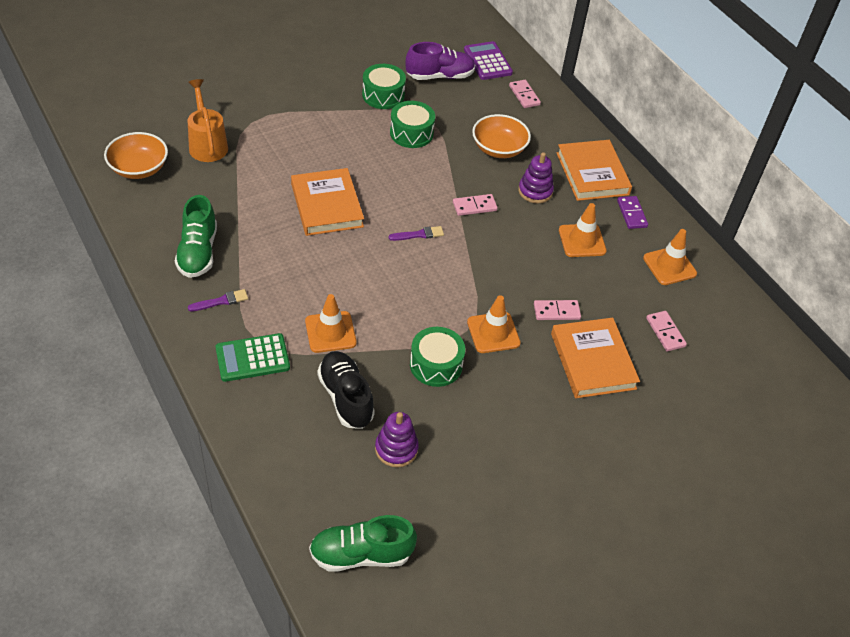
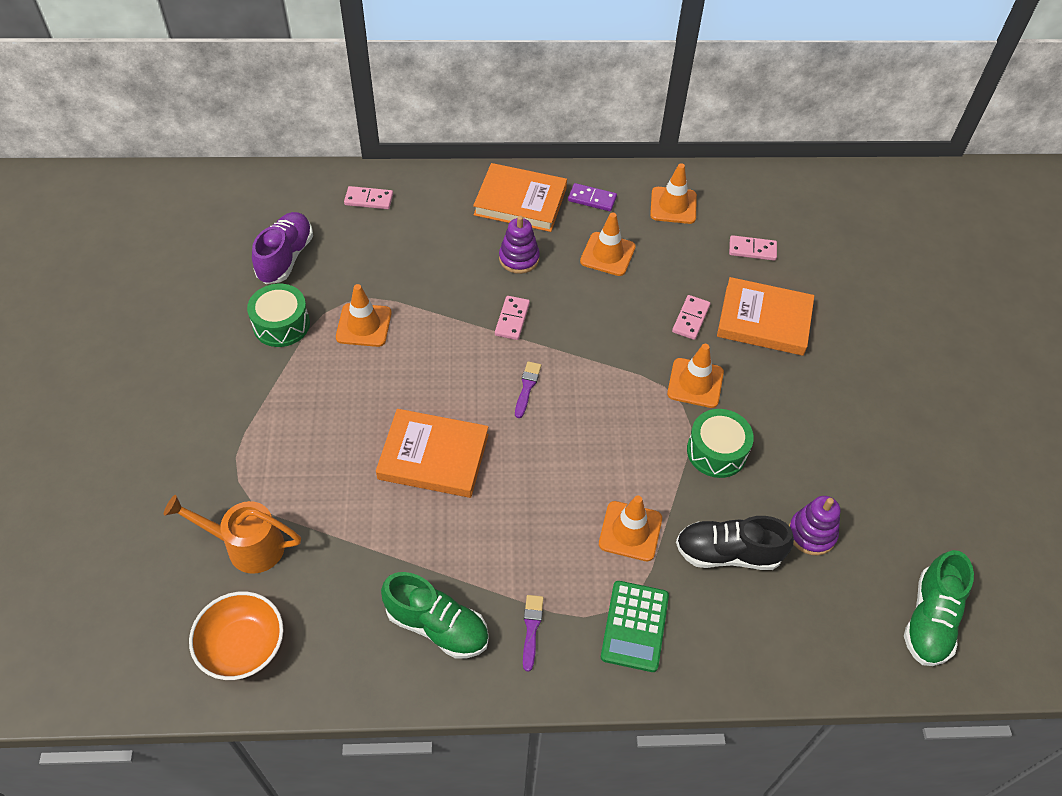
camera: 60 degrees left, 5 degrees up
green drum [390,101,435,148] -> orange traffic cone [336,284,392,347]
purple calculator [464,41,513,80] -> none
orange bowl [472,114,531,158] -> none

